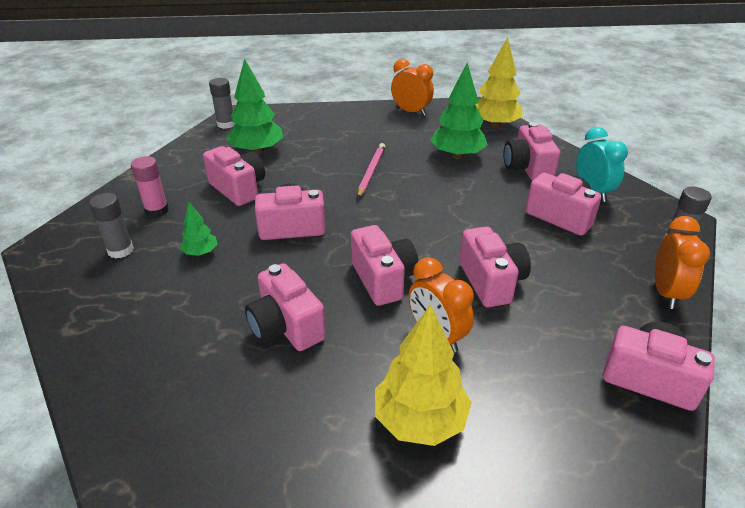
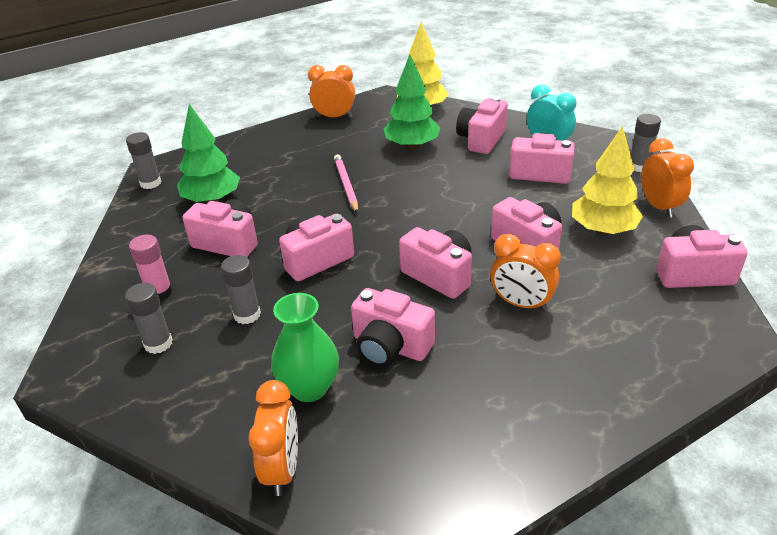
camera: 25 degrees left, 0 degrees up
green tree [180,202,218,256] -> grey glue stick [221,255,261,324]
yellow tree [375,304,472,446] -> yellow tree moved to [572,126,643,235]
pink camera [503,122,560,181] -> pink camera turned 60 degrees clockwise [456,97,508,154]
none -> orange clock [248,380,298,496]
none -> green vase [271,293,339,402]

